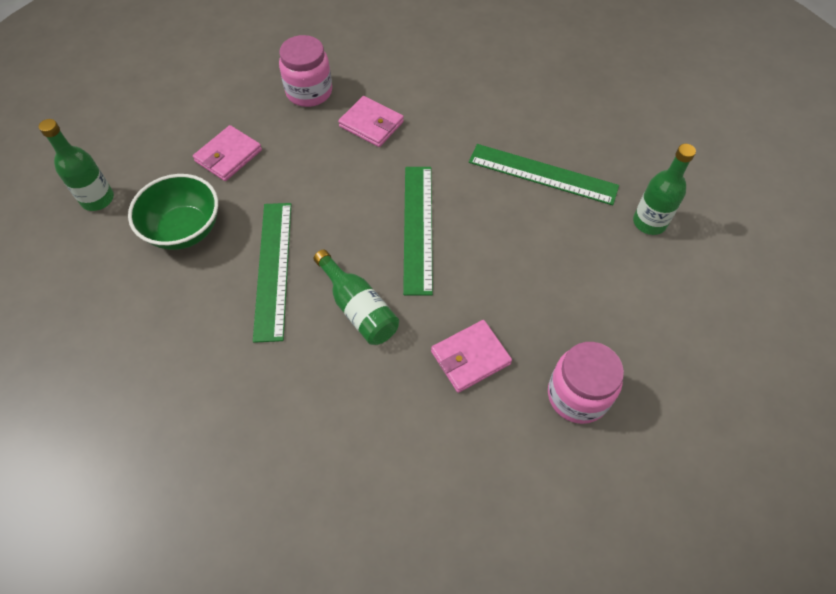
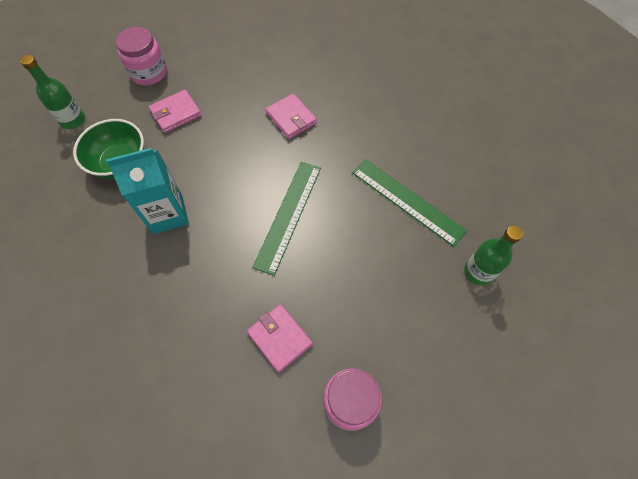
camera: 20 degrees right, 5 degrees up
green ruler [253,203,291,343] -> turquoise carton [106,148,189,234]
pink jar [279,35,332,107] -> pink jar moved to [116,27,167,85]
green bottle [313,249,399,345] -> none
pink wallet [431,320,512,393] -> pink wallet turned 60 degrees clockwise [247,304,313,373]

